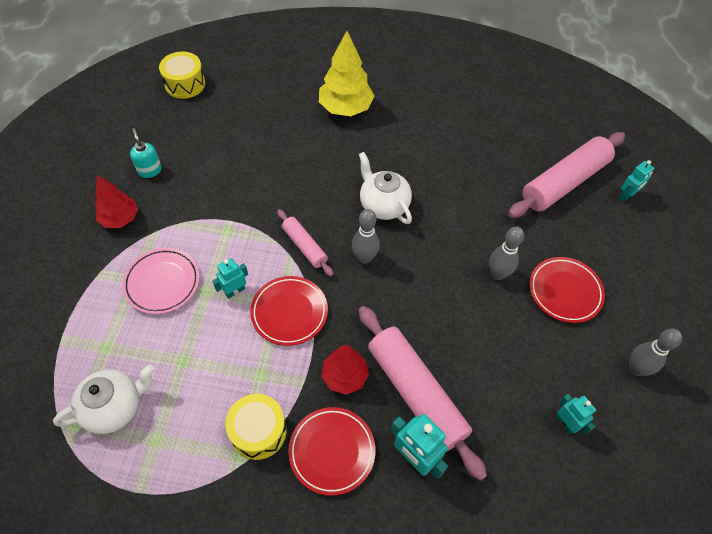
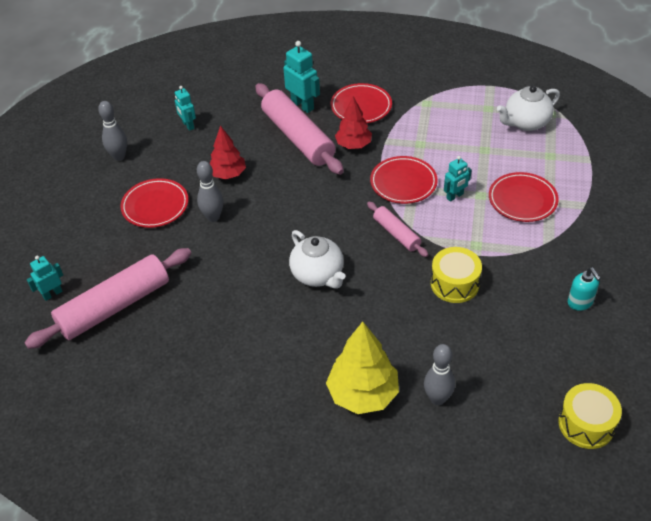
camera: 175 degrees left, 10 degrees down
red tree [95,175,138,228] -> red tree moved to [210,125,246,179]
pink plate [122,248,200,314] -> red plate [489,172,559,222]
yellow drum [225,394,286,460] -> yellow drum moved to [431,247,482,303]
grey bowling pin [352,209,380,264] -> grey bowling pin moved to [424,344,455,405]

